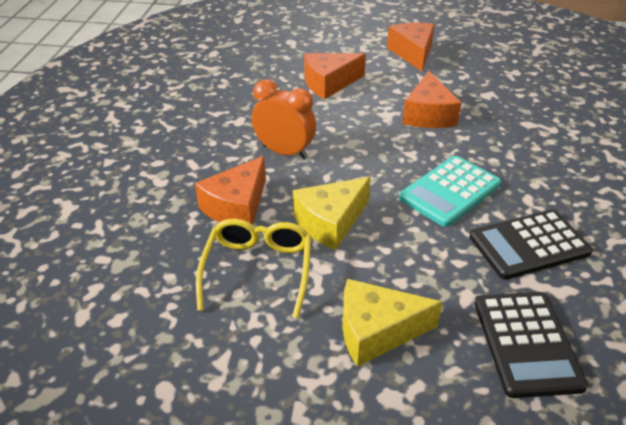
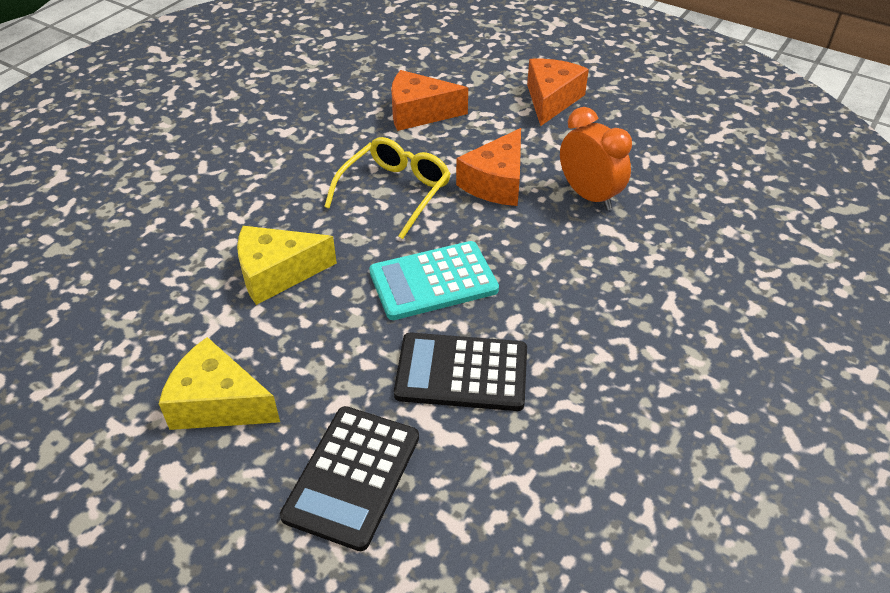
camera: 25 degrees right, 5 degrees up
orange cheese [195,156,266,225] -> none
yellow glasses [196,219,311,319] -> yellow glasses moved to [324,137,451,239]
orange clock [252,79,316,159] -> orange clock moved to [560,107,632,210]

